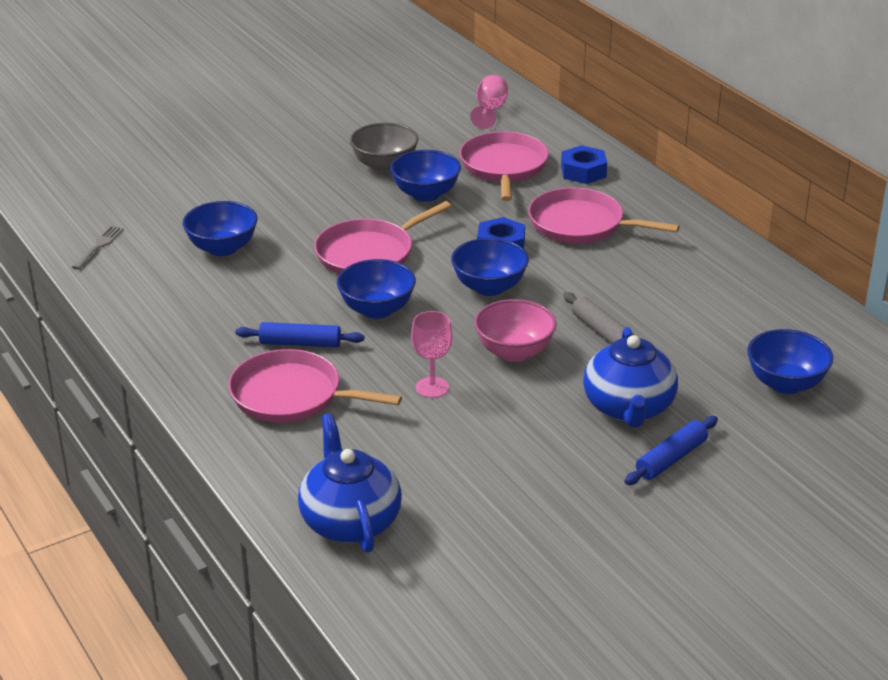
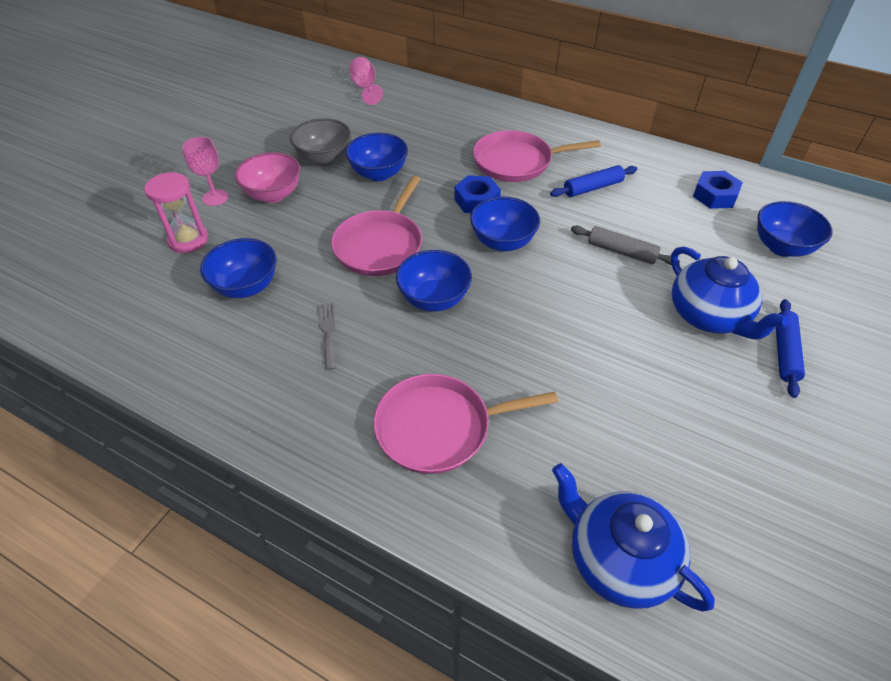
camera: 30 degrees left, 15 degrees up
grey fork [72,226,124,269] -> grey fork moved to [317,303,336,370]
blue rolling pin [235,322,364,348] -> blue rolling pin moved to [550,165,637,197]
pink goblet [411,311,452,398] -> pink goblet moved to [182,137,228,206]
pink pan [460,132,549,201] -> none
pink bowl [474,299,556,362] -> pink bowl moved to [235,152,301,203]
blue nut [561,145,607,184] -> blue nut moved to [693,171,743,209]
none -> pink hourglass [144,172,208,253]

